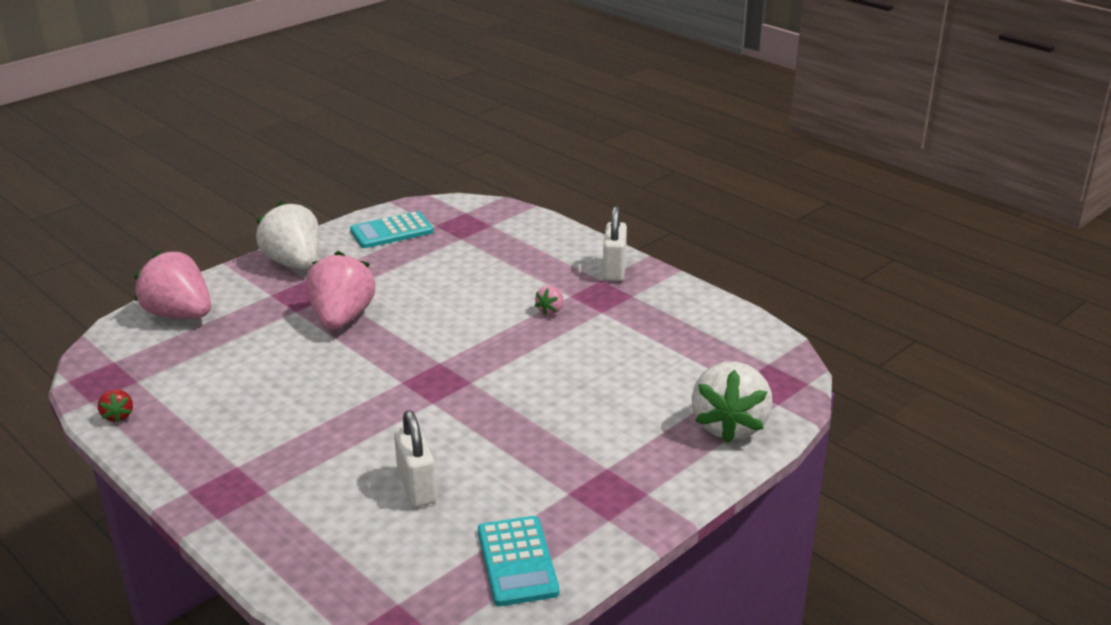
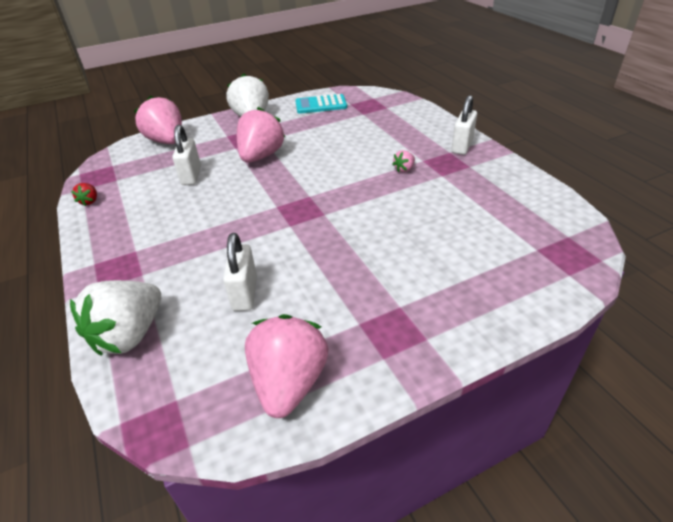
camera: 20 degrees right, 10 degrees up
turquoise calculator [478,516,560,606] -> pink strawberry [245,314,328,418]
white strawberry [691,361,773,443] -> white strawberry moved to [70,280,161,356]
none -> white padlock [172,125,201,185]

